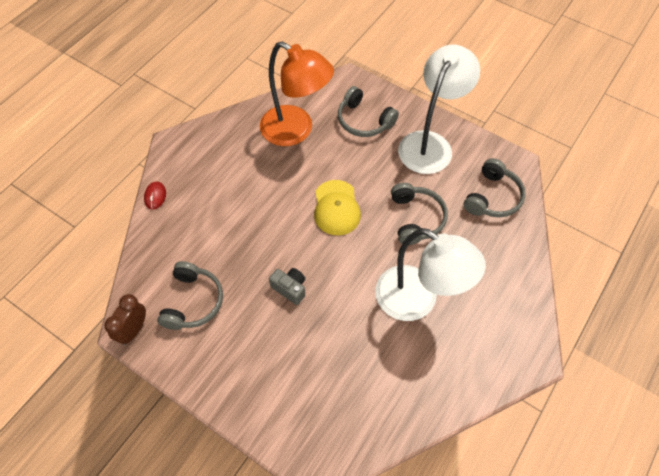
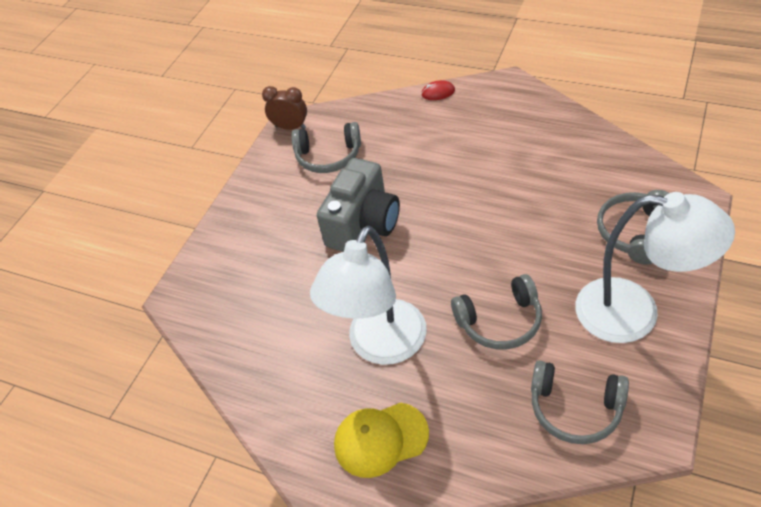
camera: 85 degrees right, 10 degrees down
orange lamp [260,42,334,146] -> none
grey camera [269,268,305,305] -> grey camera [317,158,400,252], size x2.05
yellow cap [314,180,361,235] -> yellow cap moved to [334,403,429,478]

